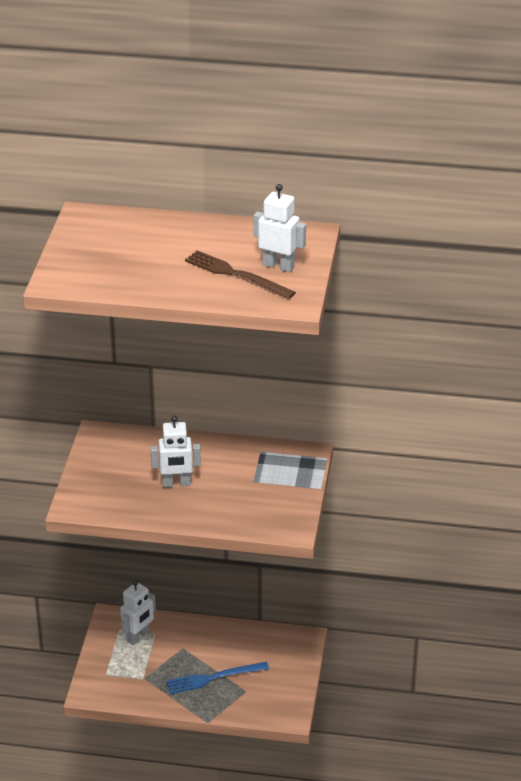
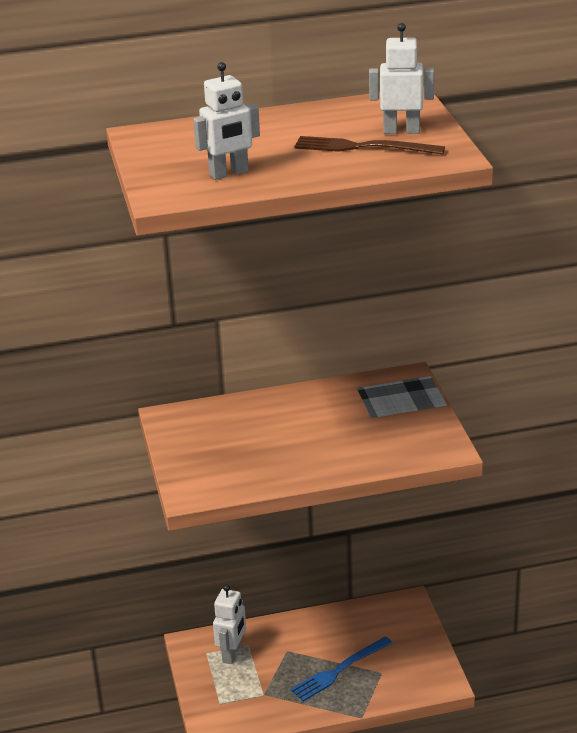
camera: 20 degrees left, 5 degrees down
white robot [150,416,201,487] -> white robot moved to [193,62,260,180]

